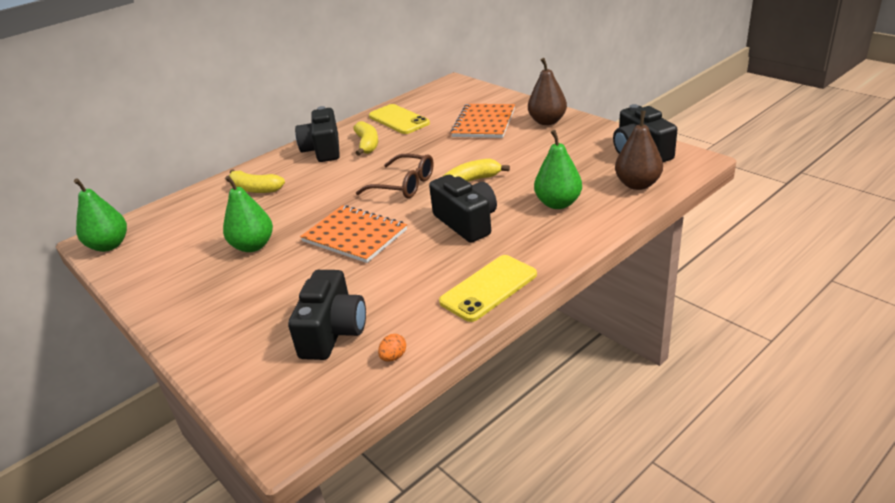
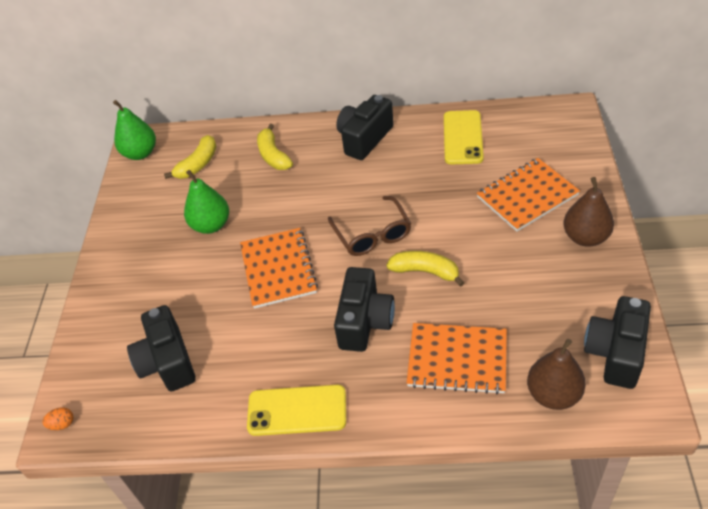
camera: 45 degrees right, 15 degrees up
black camera [288,270,366,360] -> black camera turned 105 degrees clockwise [127,305,196,391]
yellow banana [353,121,378,156] -> yellow banana moved to [164,135,216,179]
orange egg [378,334,406,362] -> orange egg moved to [42,408,73,430]
green pear [534,130,582,209] -> orange notebook [407,323,507,394]

